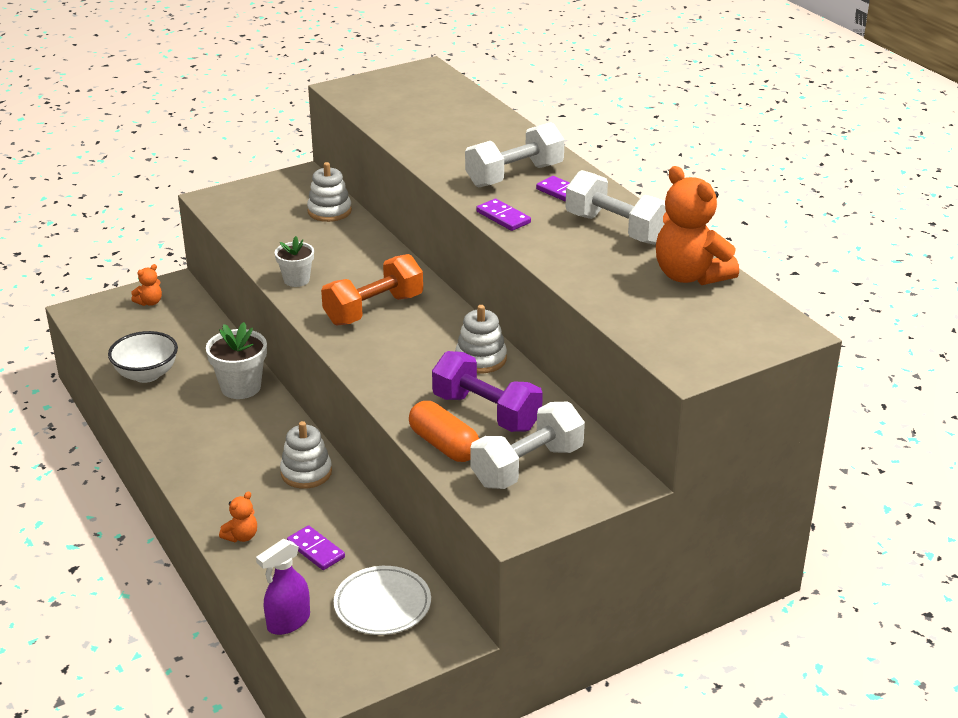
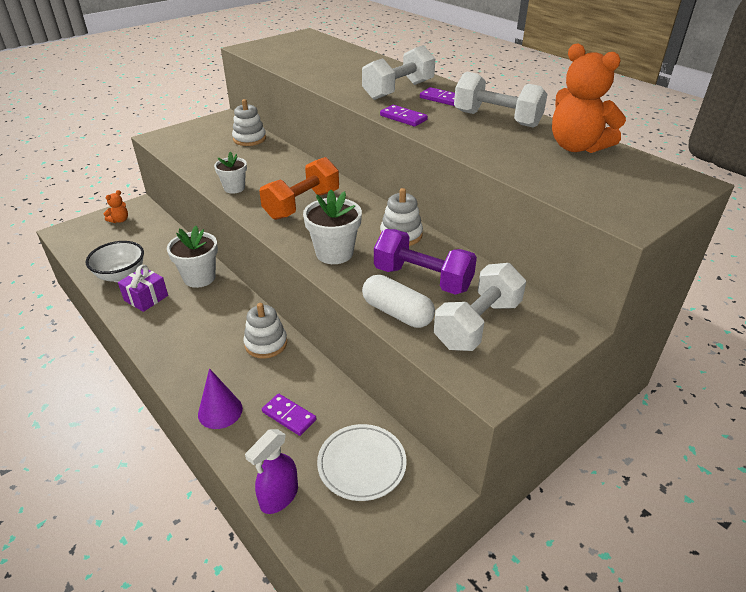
camera: 10 degrees left, 5 degrees up
orange teddy bear [219,491,257,542] -> purple cone [198,368,243,429]
orange capsule [409,401,479,462] -> white capsule [362,275,435,328]
none -> purple gift [118,265,168,312]
none -> white flower pot [303,190,362,264]

